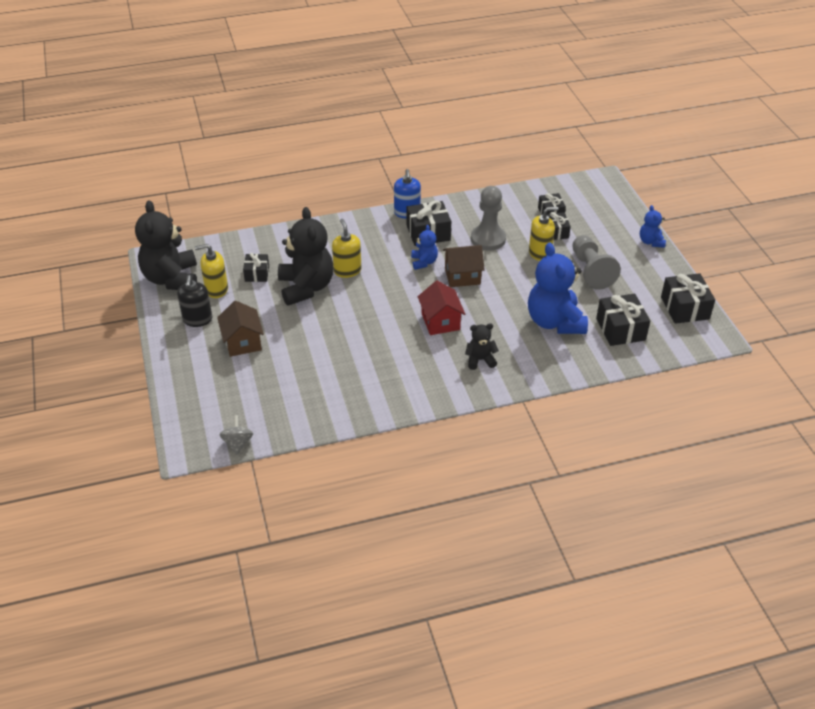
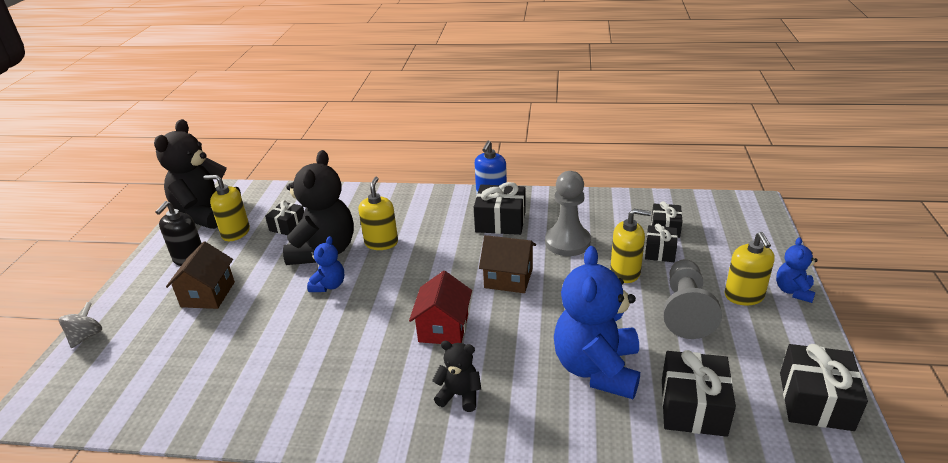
camera: 25 degrees right, 10 degrees down
grey spinning top [220,415,253,455] -> grey spinning top moved to [59,302,102,348]
blue teddy bear [411,225,438,270] -> blue teddy bear moved to [307,236,344,292]
none -> yellow soap dispenser [725,232,775,306]

